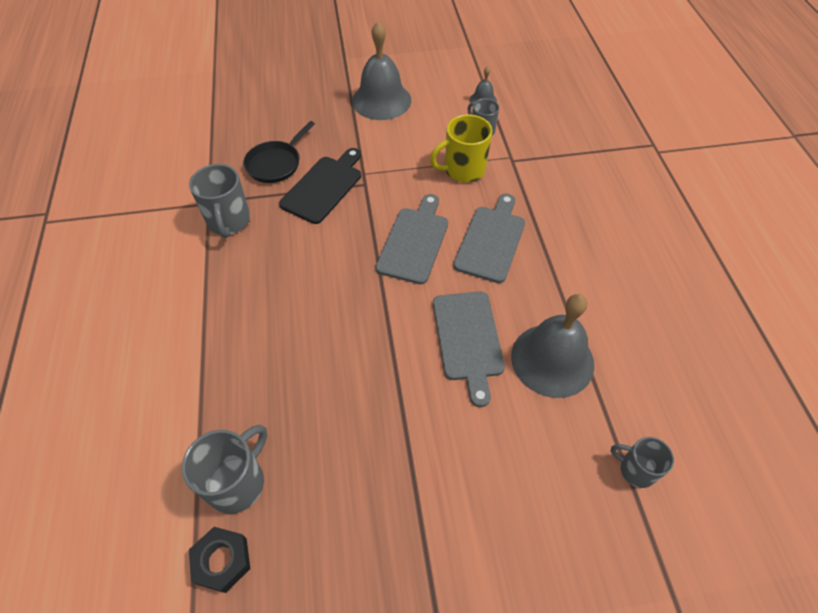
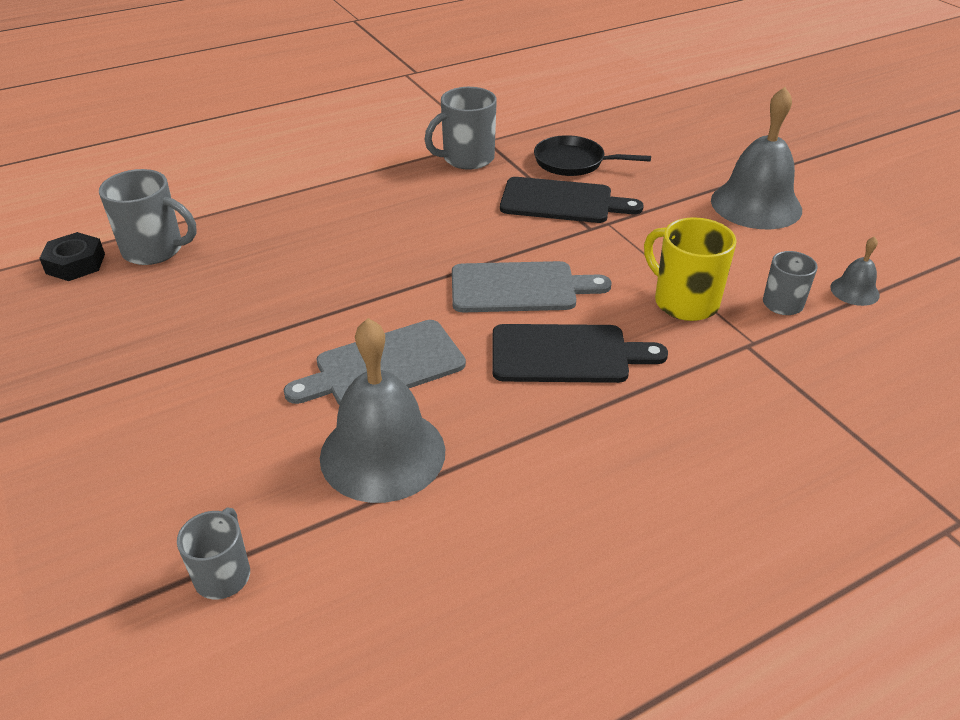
camera: 70 degrees right, 15 degrees down
grey cutting board [453,194,525,283] -> black cutting board [492,324,668,383]

